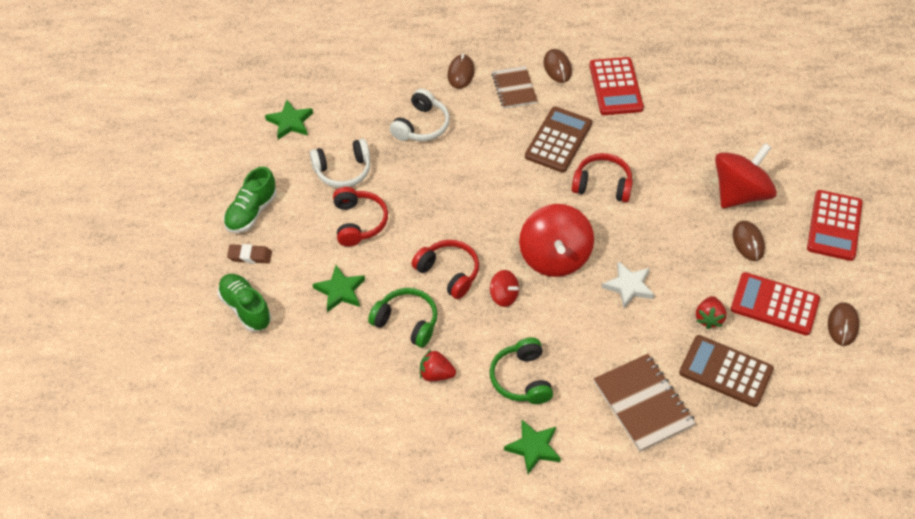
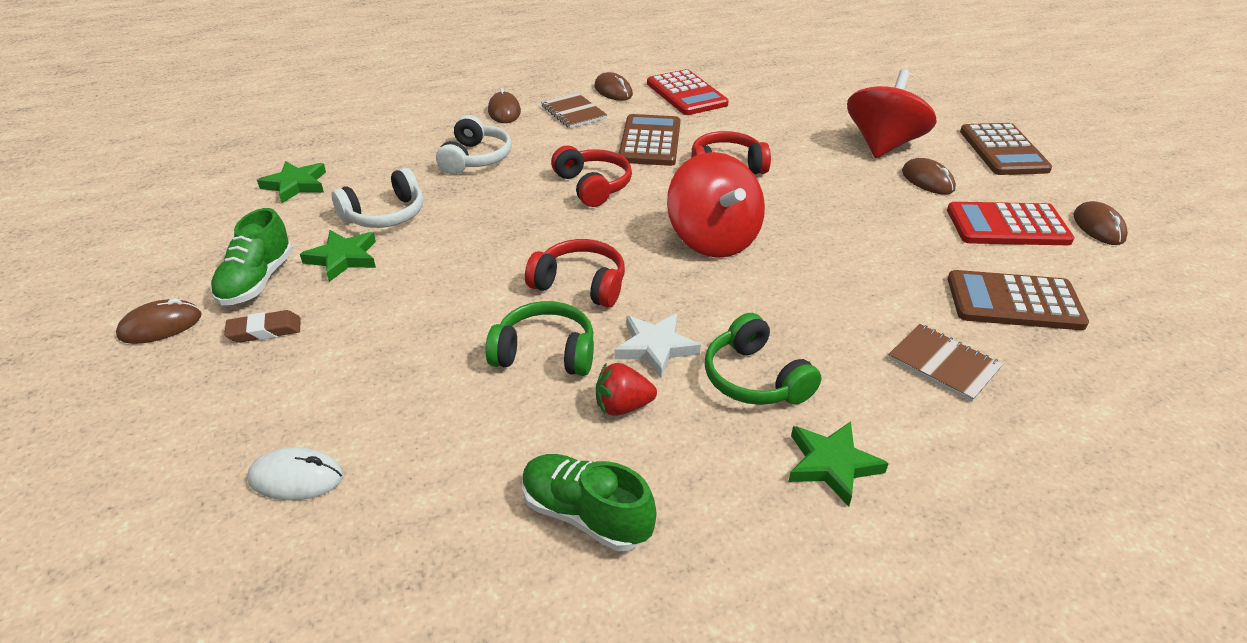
camera: 20 degrees left, 15 degrees down
green shoe [217,274,271,332] -> green shoe moved to [522,454,656,551]
green star [313,265,365,312] -> green star moved to [300,230,376,282]
red headphones [333,187,388,246] -> red headphones moved to [551,146,632,207]
red spinning top [490,270,519,307] -> none
brown notebook [594,354,696,452] -> brown notebook [888,324,1003,402], size x0.65
white star [602,261,654,309] -> white star moved to [614,313,701,378]
red strawberry [696,296,727,329] -> none
red calculator [807,190,863,261] -> brown calculator [960,123,1052,175]
none -> brown mouse [116,298,202,344]
none -> white mouse [247,447,343,500]

